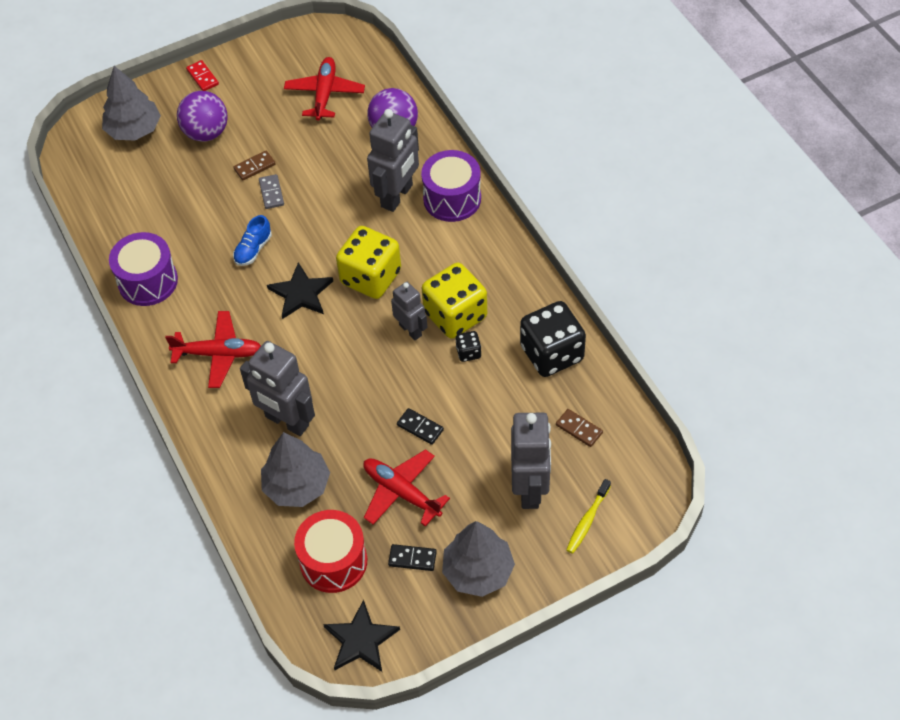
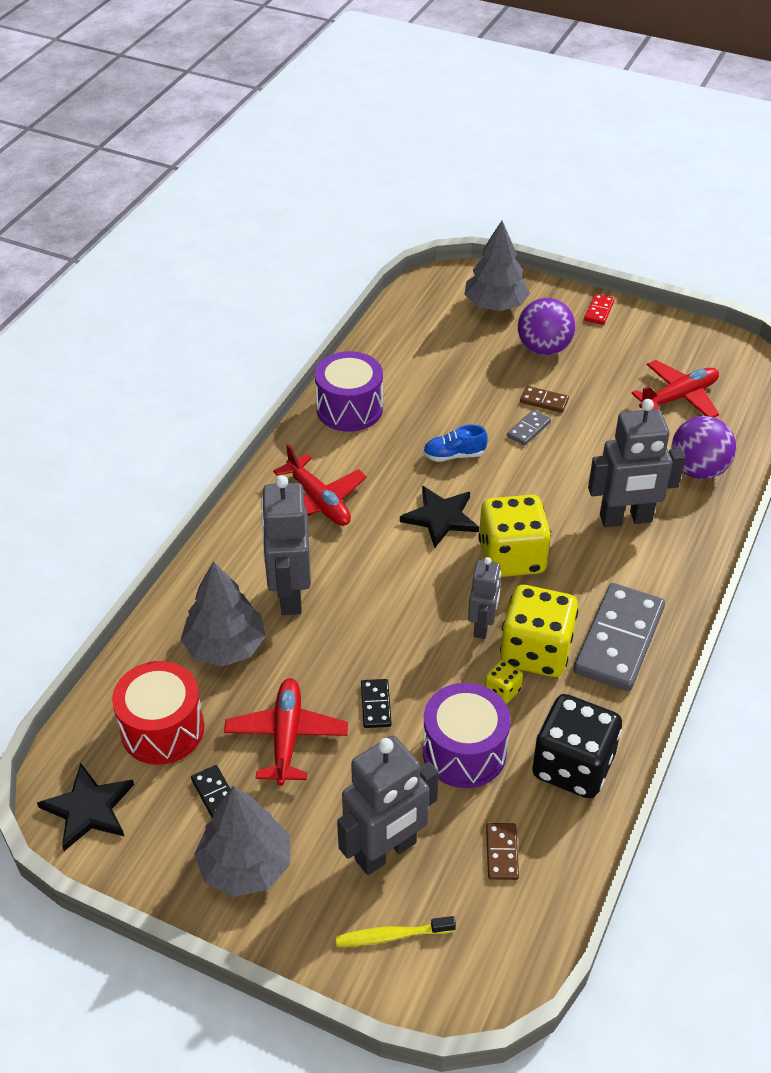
camera: 50 degrees right, 10 degrees down
purple drum [421,150,481,222] -> purple drum moved to [423,683,511,788]
black dice [455,331,481,362] -> yellow dice [485,660,523,704]
none -> grey domino [574,583,665,691]

